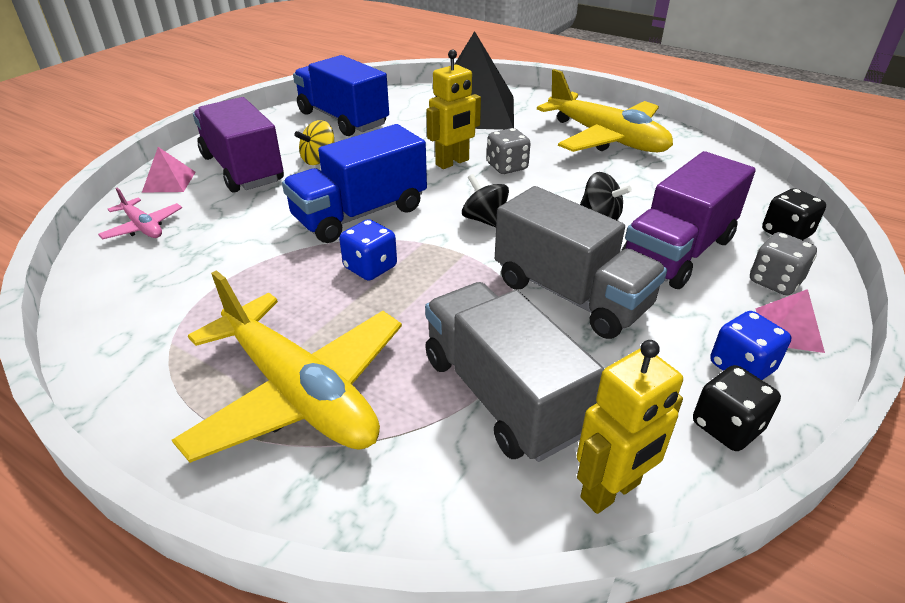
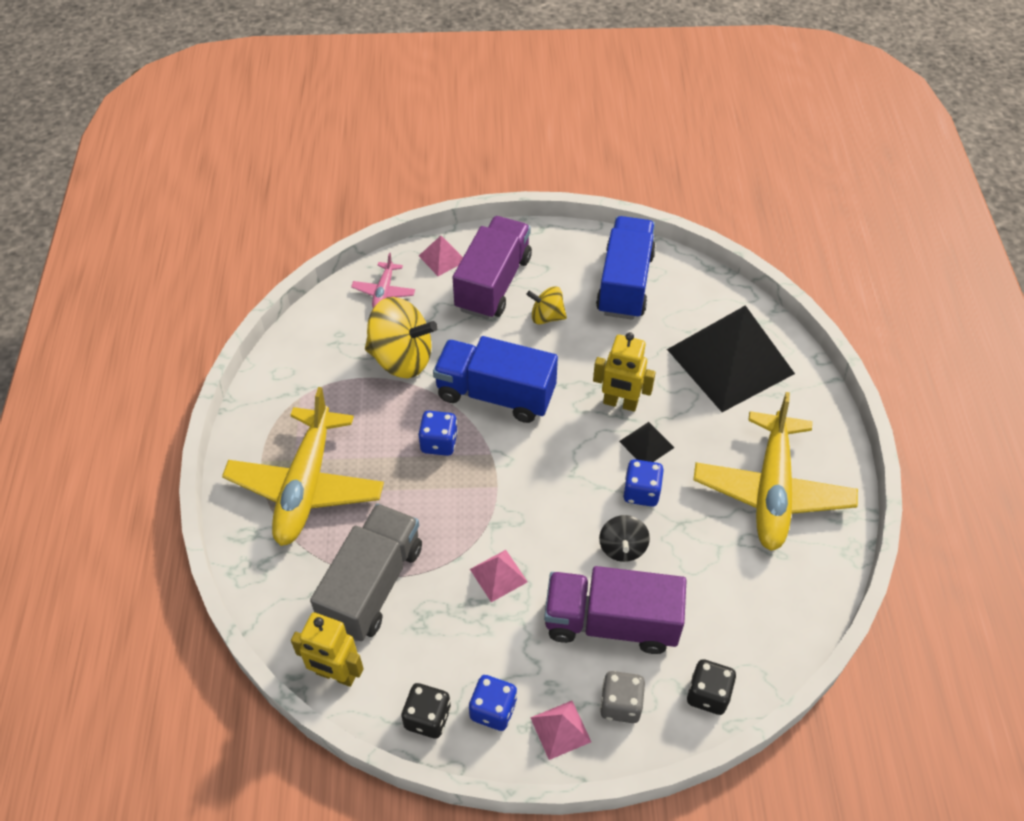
camera: 55 degrees right, 15 degrees up
black spinning top [462,174,509,228] -> none
grey dice [487,128,531,174] -> black pyramid [619,422,674,462]
grey truck [495,186,667,339] -> pink pyramid [470,550,528,602]
none -> yellow spinning top [365,297,438,378]
none -> blue dice [623,459,664,507]

